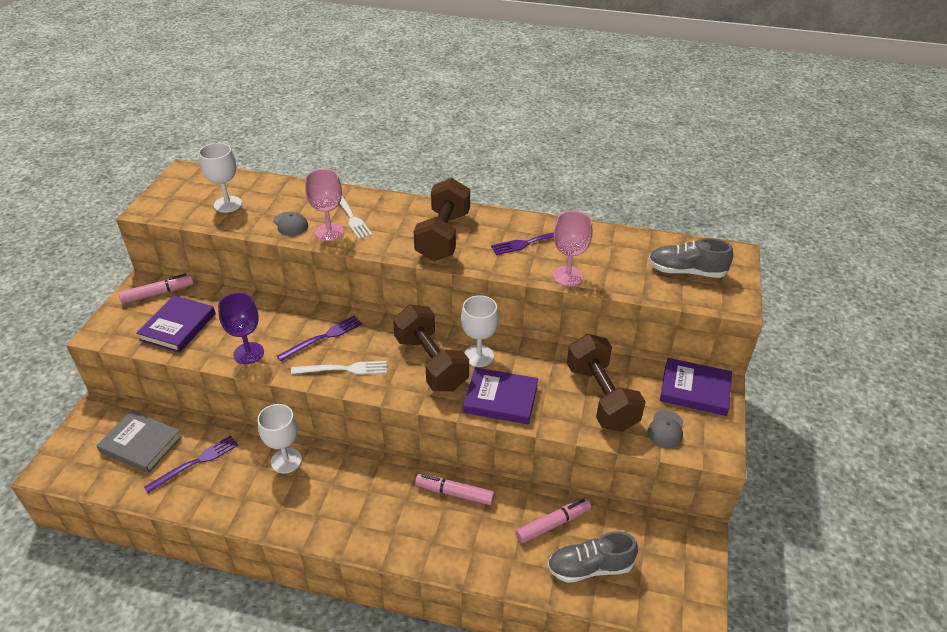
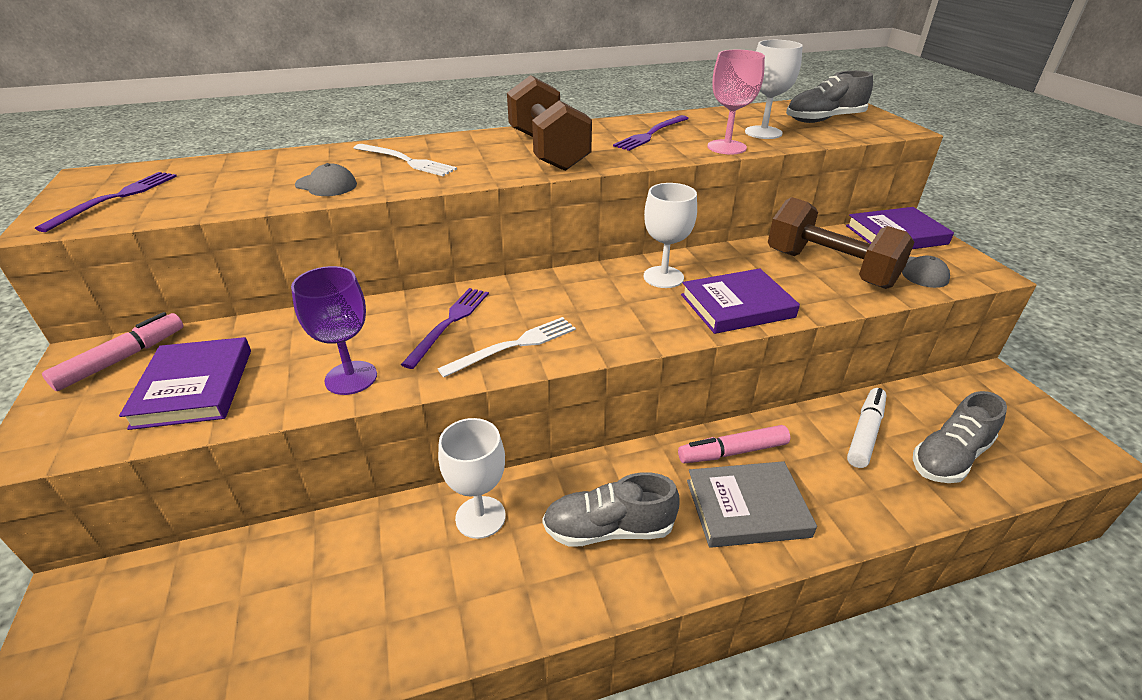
camera: 30 degrees left, 5 degrees down
grey book [96,410,182,473] -> grey book moved to [687,461,817,548]
purple fork [144,435,238,493] -> purple fork moved to [35,172,177,232]
white goblet [199,143,242,213] -> white goblet moved to [745,40,803,139]
pink goblet [305,169,344,241] -> none
brown dumbbell [393,305,469,392] -> none
pink marker [515,498,591,543] -> white marker [847,388,887,468]
none -> grey shoe [542,472,679,547]

